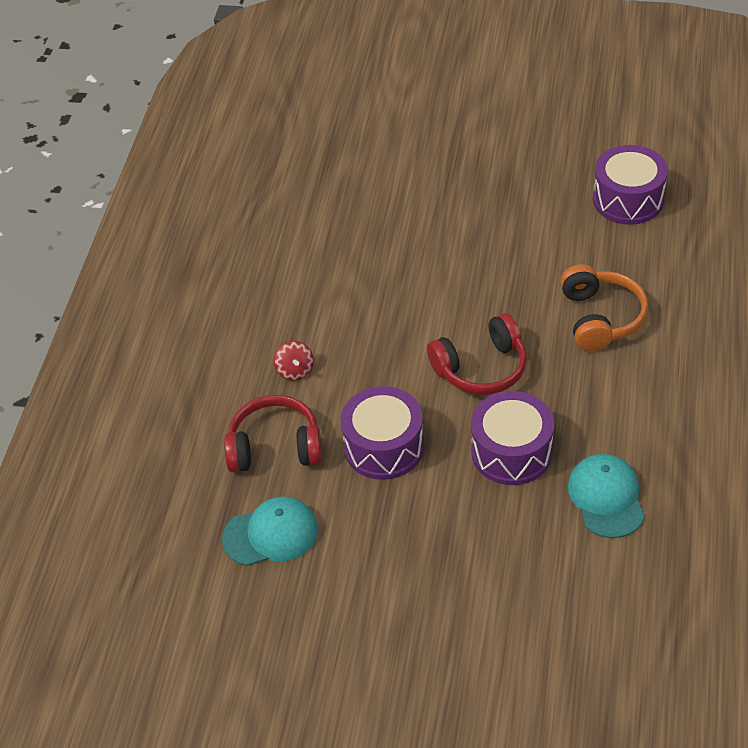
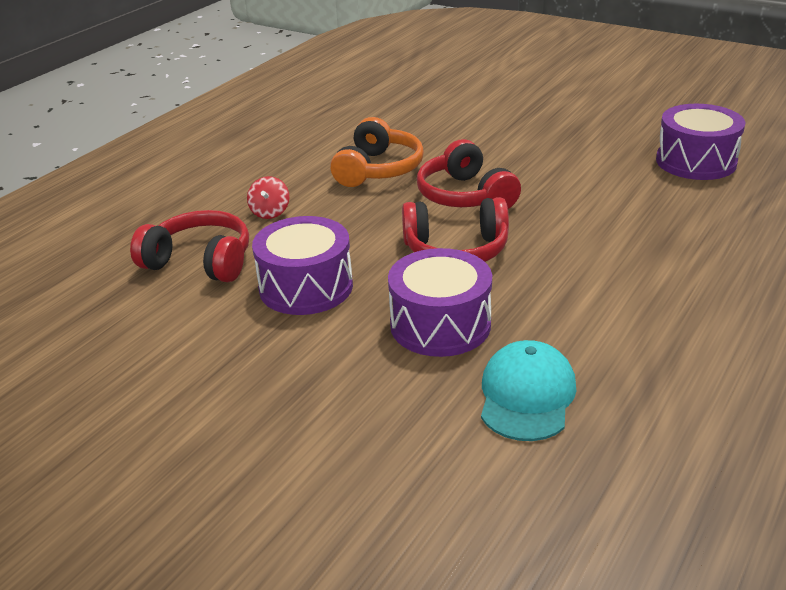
camera: 20 degrees right, 15 degrees down
turquoise cap [222,496,318,566] -> none
orange headphones [560,264,649,351] -> orange headphones moved to [330,117,424,187]
none -> red headphones [417,139,521,209]

